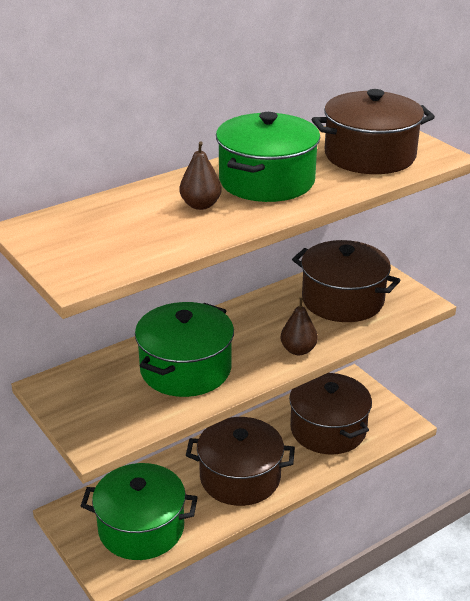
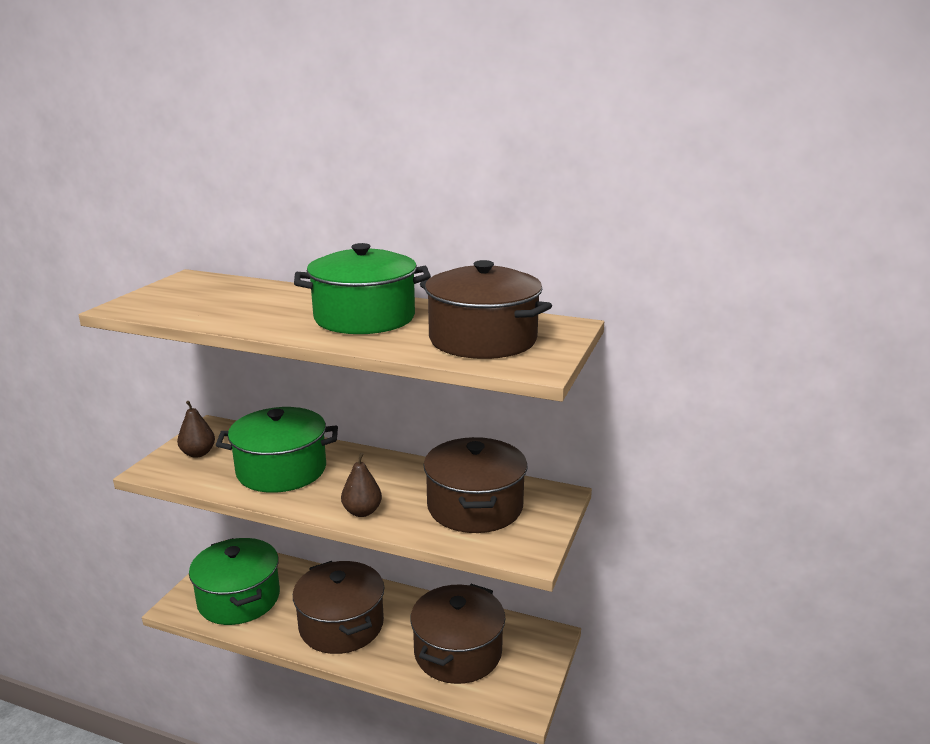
camera: 55 degrees right, 10 degrees down
brown pear [179,142,222,210] -> brown pear moved to [177,401,215,458]

